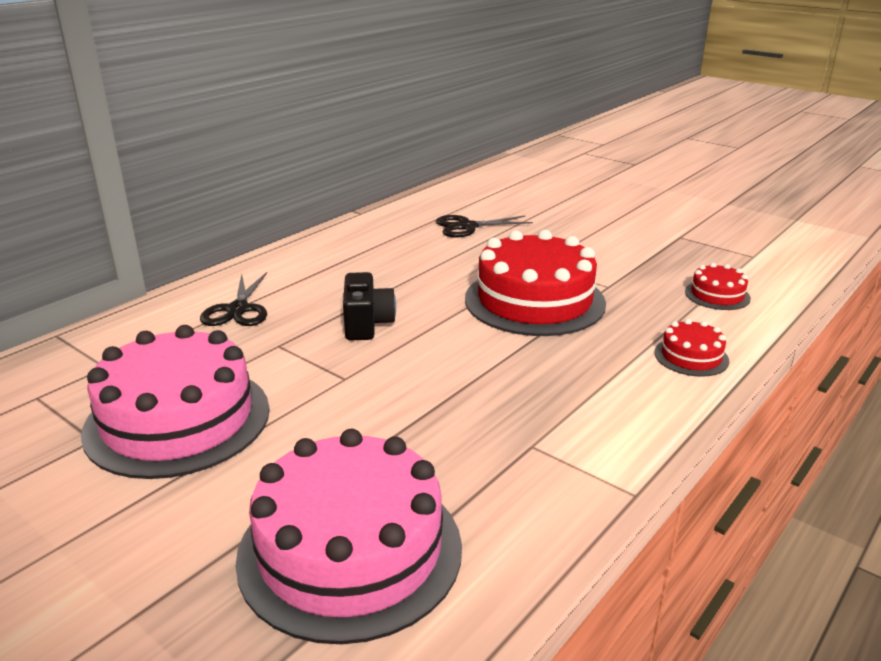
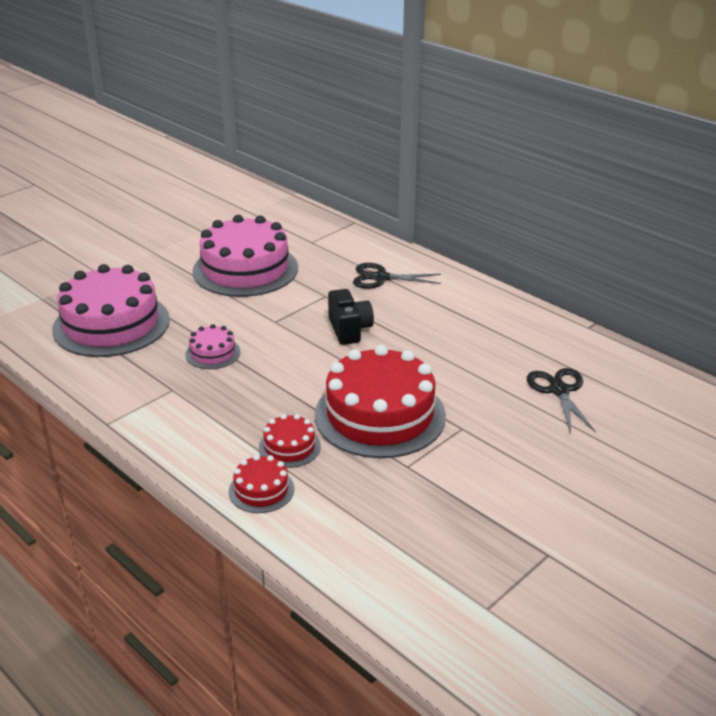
camera: 95 degrees right, 5 degrees up
black camera [343,272,396,341] -> black camera turned 105 degrees counterclockwise [328,289,374,345]
red cake [685,263,751,310] -> red cake moved to [259,414,321,468]
none -> pink cake [186,324,240,369]

